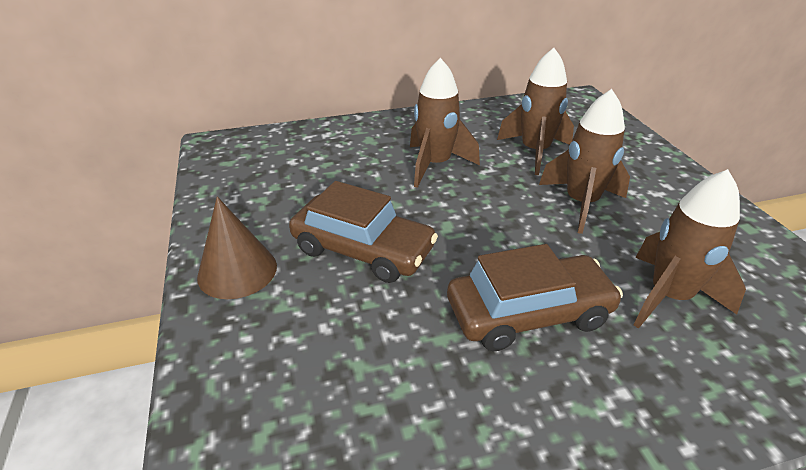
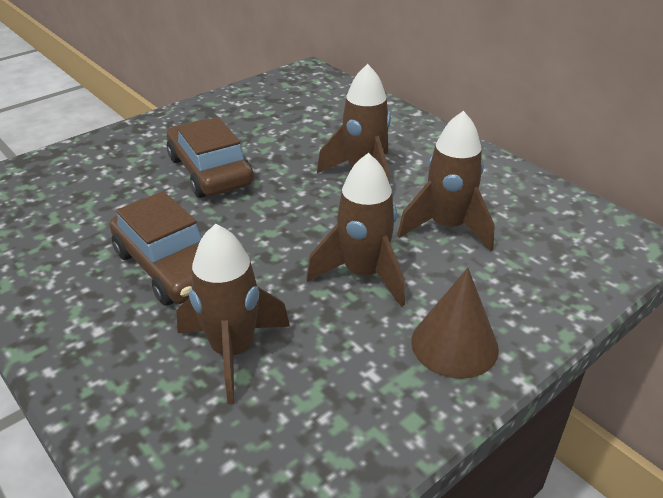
camera: 65 degrees right, 0 degrees up
brown cone [197,196,277,299] -> brown cone moved to [411,268,499,379]
brown car [289,181,438,283] -> brown car turned 150 degrees clockwise [167,117,253,198]

